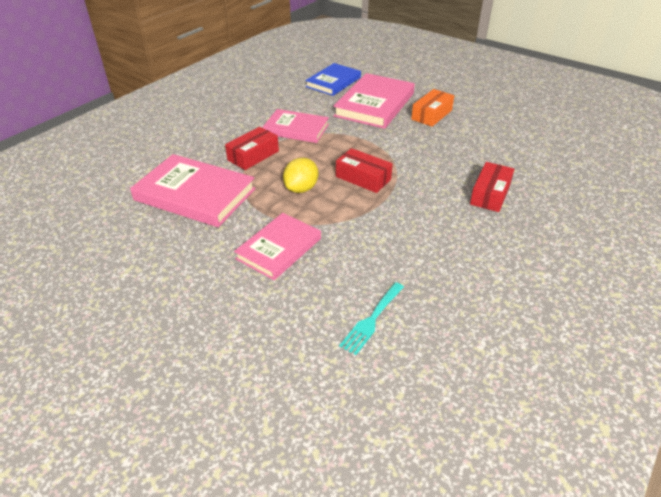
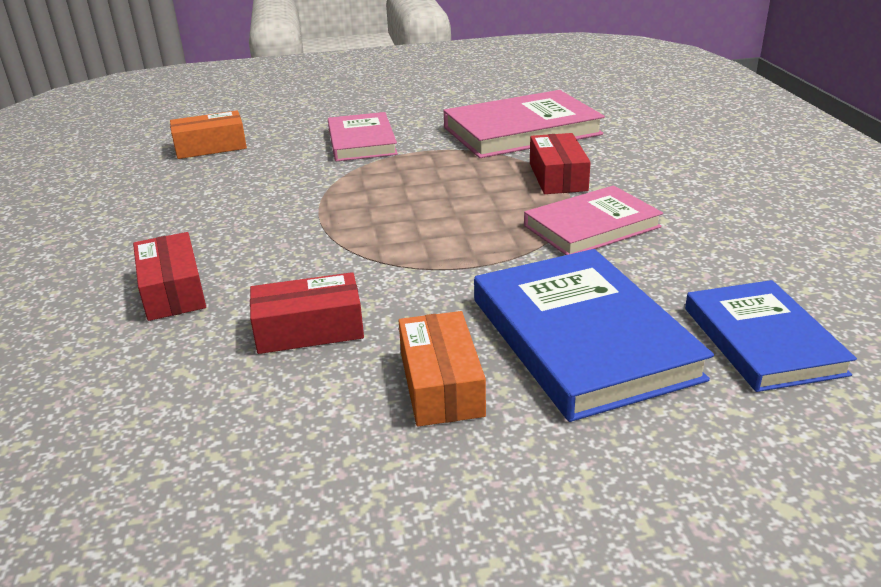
camera: 135 degrees right, 10 degrees down
yellow lemon [283,158,318,193] -> none
pink book [333,73,415,129] -> blue book [474,249,714,422]
red box [336,148,393,193] -> red box moved to [250,272,364,354]
turquoise fork [339,282,404,355] -> orange box [170,111,247,159]

